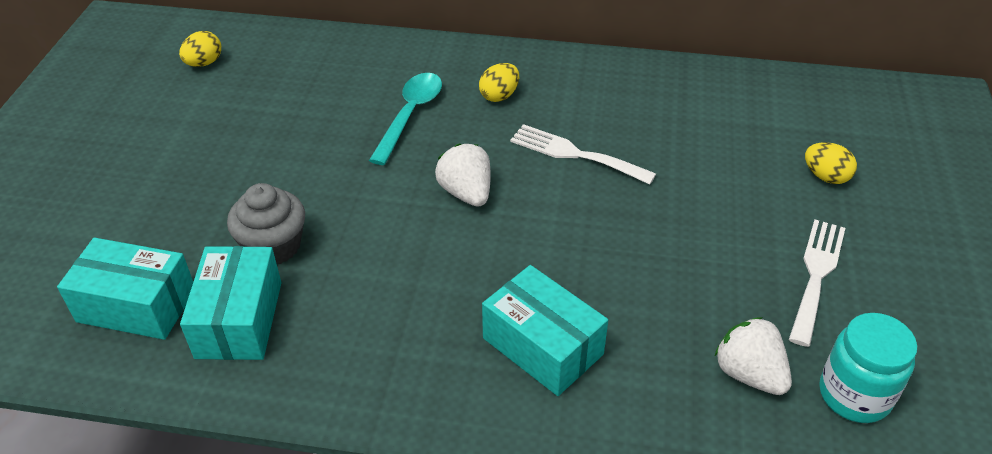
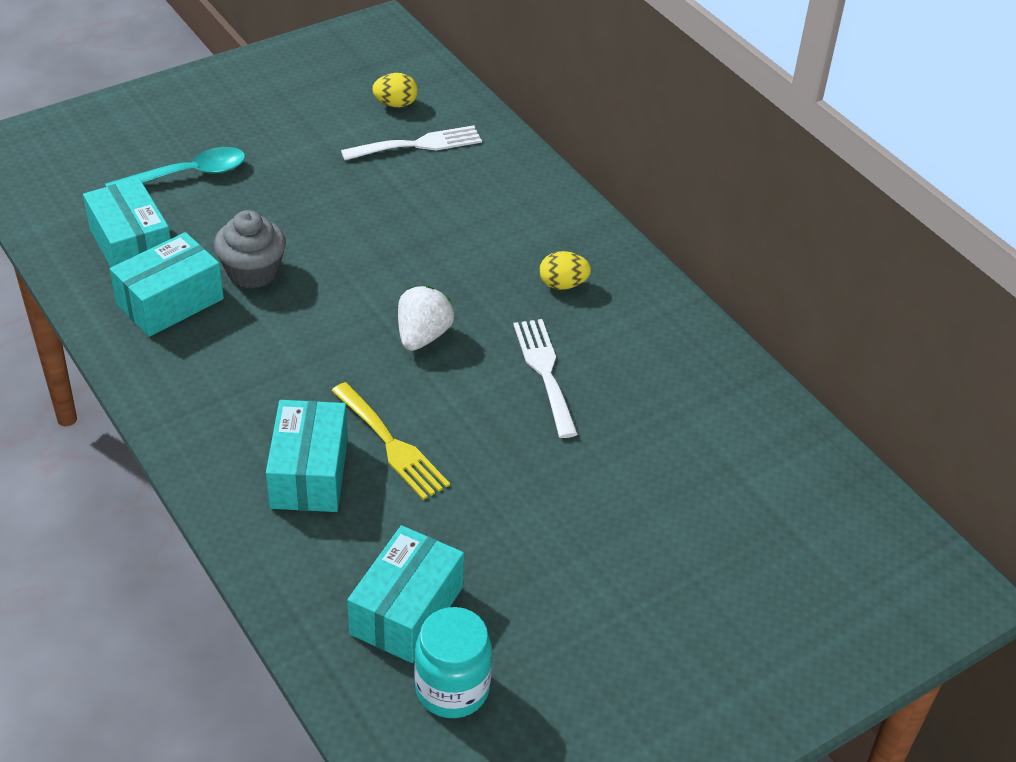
camera: 45 degrees right, 0 degrees up
turquoise spoon [369,73,442,165] -> turquoise spoon moved to [105,147,245,187]
white strawberry [715,317,792,395] -> turquoise box [347,525,464,663]
white fork [789,220,845,347] -> white fork moved to [341,125,482,160]
yellow egg [805,142,857,184] -> none
none -> yellow fork [331,382,450,500]

